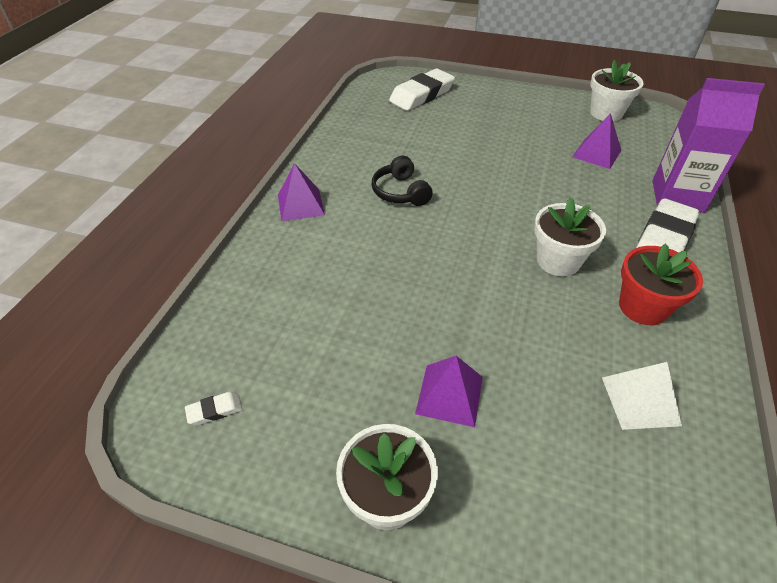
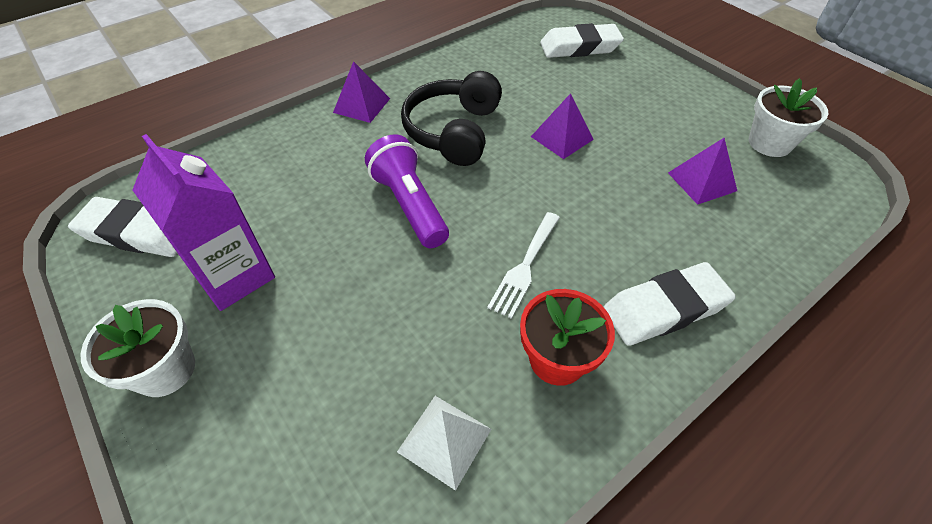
camera: 35 degrees right, 5 degrees up
white eraser [185,392,242,425] -> white eraser [68,197,177,257], size x2.36
black headphones [372,155,433,206] -> black headphones [401,71,502,166], size x1.64
purple pyramid [415,356,483,427] -> purple pyramid moved to [531,93,594,159]
white flower pot [534,198,606,276] -> white fork [487,212,560,319]
purple carton [653,78,765,213] -> purple carton moved to [133,134,275,311]
none -> purple flashlight [365,135,449,248]

